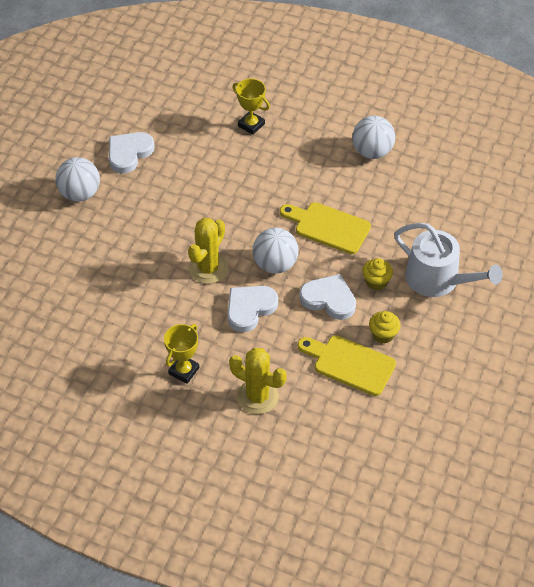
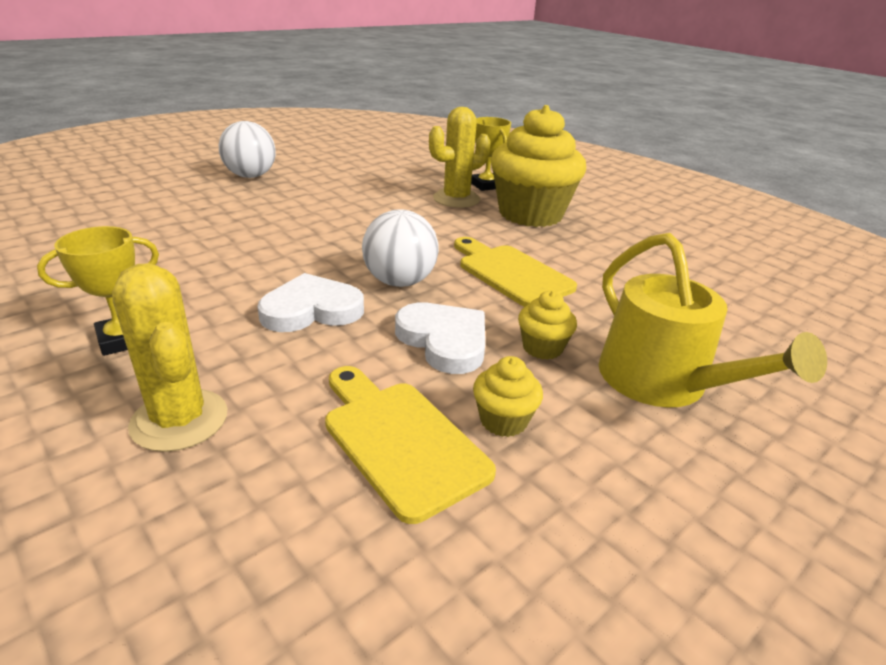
camera: 25 degrees right, 20 degrees down
white heart [109,132,155,174] -> none
yellow cactus [188,218,228,284] -> yellow cactus moved to [429,107,491,208]
white ball [352,116,395,159] -> none
white watering can [394,223,503,297] -> yellow watering can [599,233,827,407]
none -> yellow cupcake [491,105,586,227]

